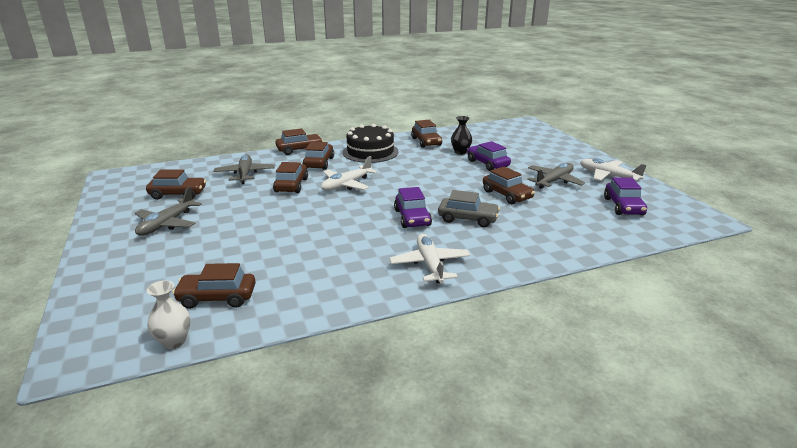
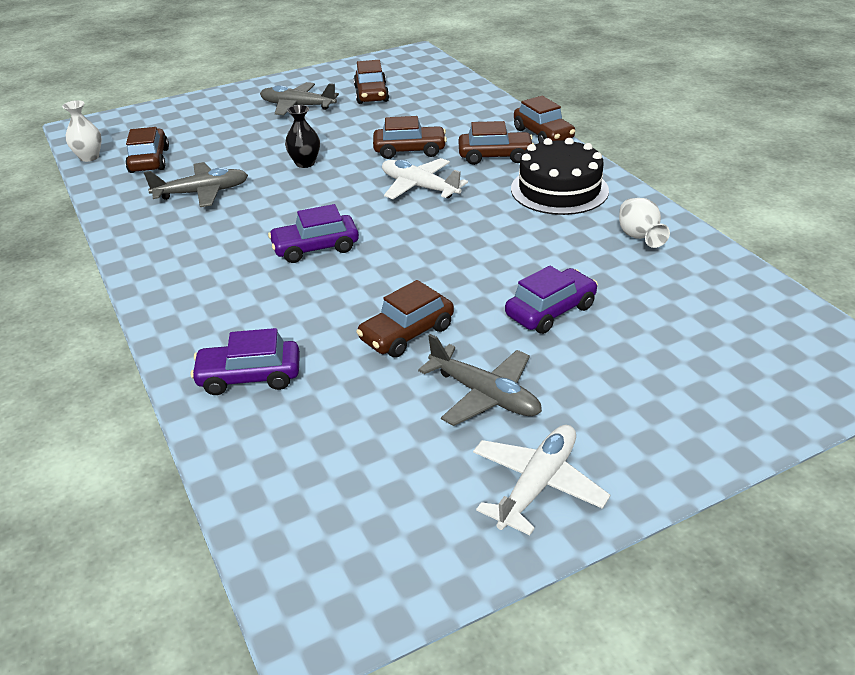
camera: 85 degrees right, 10 degrees up
grey plane [213,154,275,184] -> grey plane moved to [144,162,248,207]
white plane [390,234,471,283] -> none
brown car [411,120,442,148] -> white vase [619,198,670,248]
grey car [438,190,500,227] -> none
black vase [451,116,472,155] -> black vase moved to [285,105,320,168]
purple car [604,177,647,215] -> purple car moved to [191,328,300,395]

